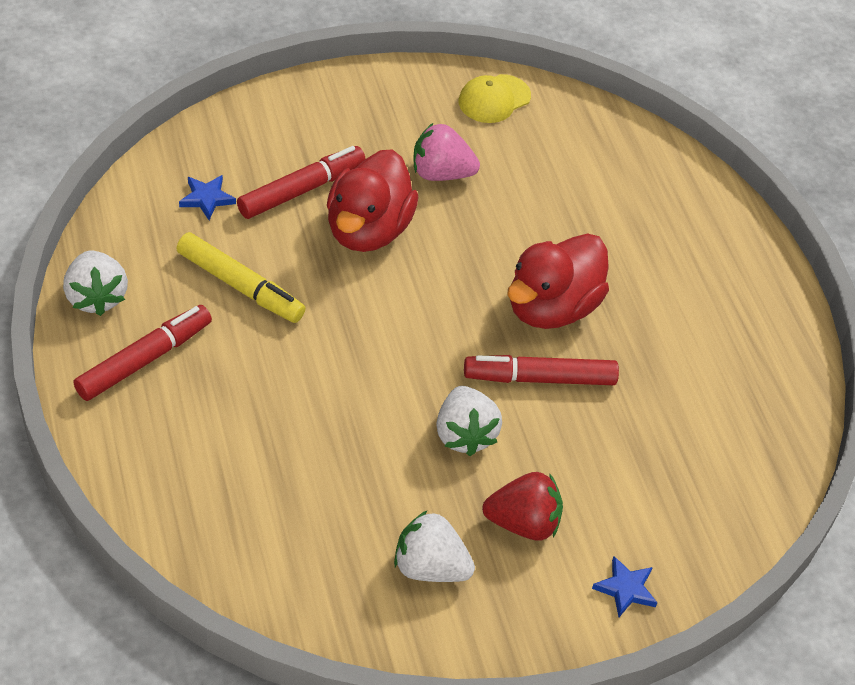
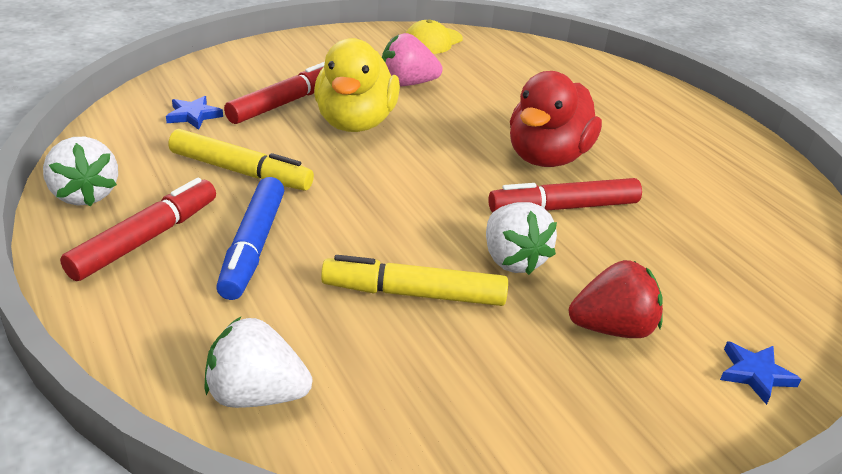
camera: 10 degrees left, 15 degrees down
red duck [327,149,418,252] -> yellow duck [314,38,400,132]
white strawberry [394,510,475,582] -> white strawberry moved to [204,317,312,408]
none -> blue marker [216,177,284,300]
none -> yellow marker [321,255,508,306]

